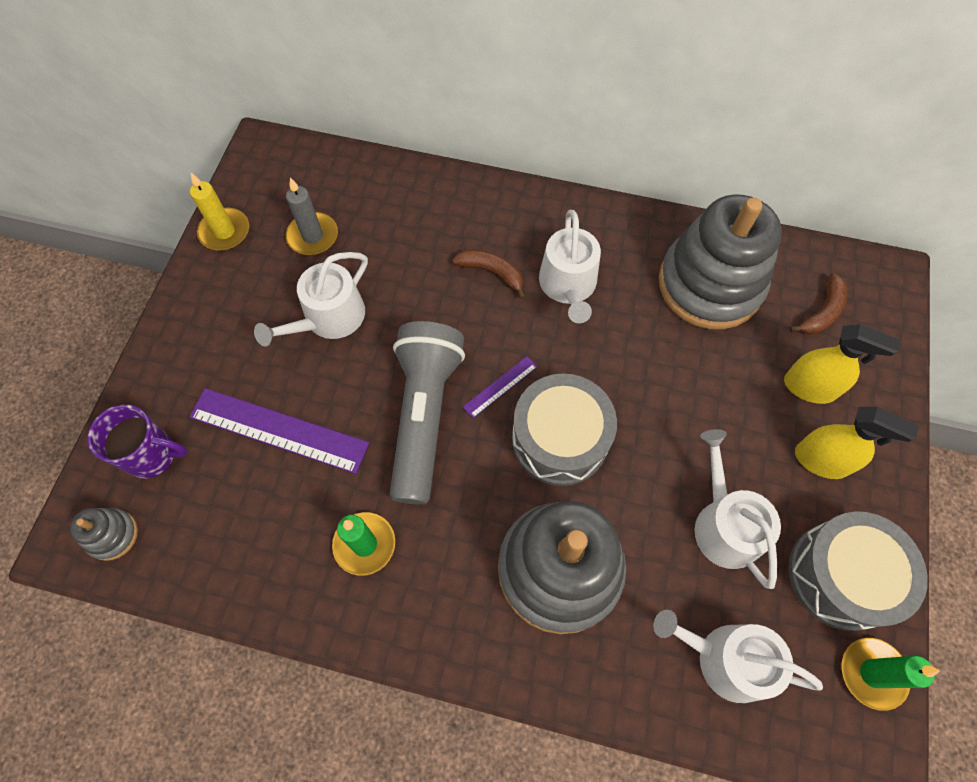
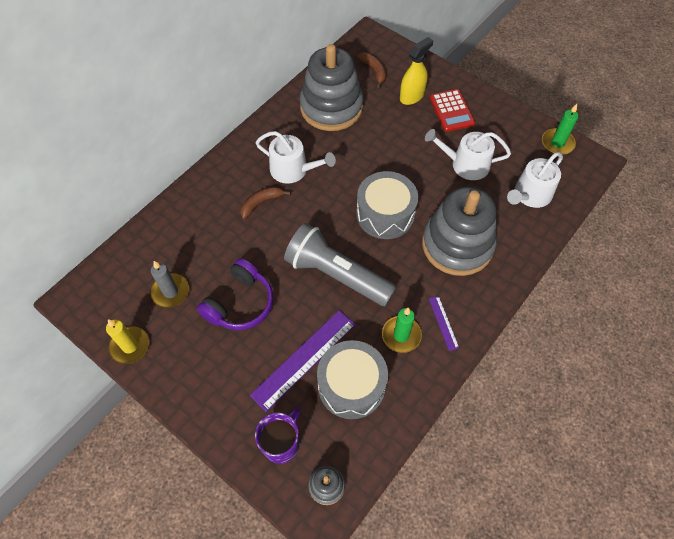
camera: 65 degrees left, 5 degrees down
white watering can [254,252,368,346] -> purple headphones [197,258,273,330]
purple ruler [463,356,537,418] -> purple ruler moved to [429,296,459,351]
grey drum [788,511,928,631] -> grey drum moved to [317,340,388,419]
yellow spray bottle [795,407,919,479] -> red calculator [430,89,475,132]

